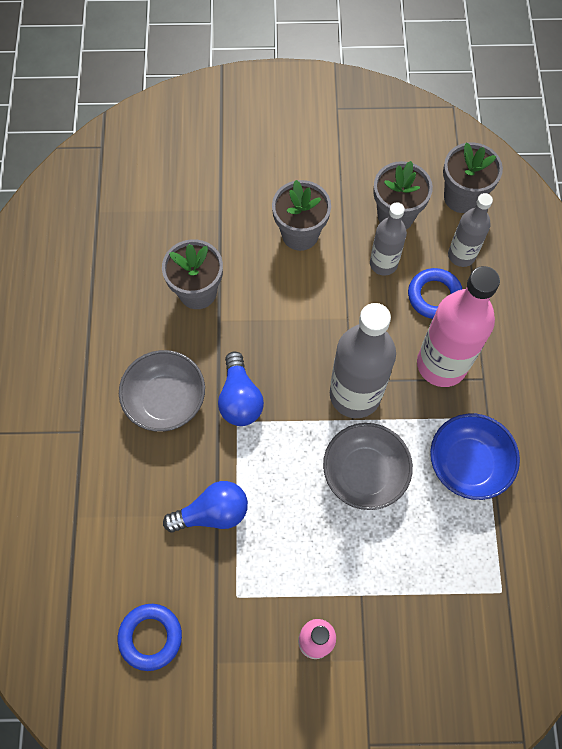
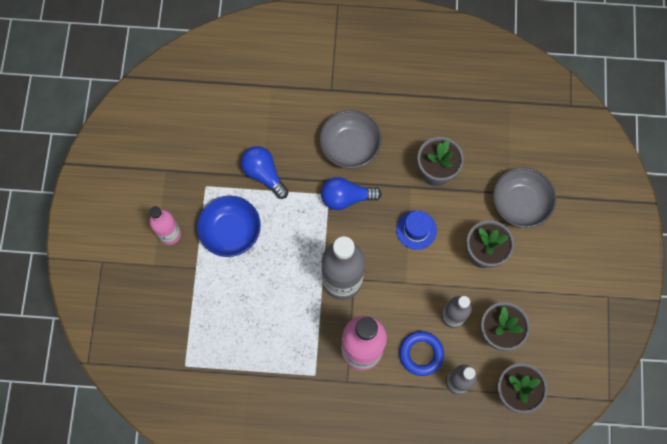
camera: 95 degrees right, 5 degrees up
blue ring [118,604,182,671] -> none
blue light bulb [163,481,248,533] -> blue light bulb turned 150 degrees clockwise [241,146,289,199]
grey bowl [323,423,413,510] -> grey bowl moved to [493,167,556,228]
blue bowl [430,414,520,500] -> blue bowl moved to [197,195,261,257]
none -> blue hat [396,210,437,250]

